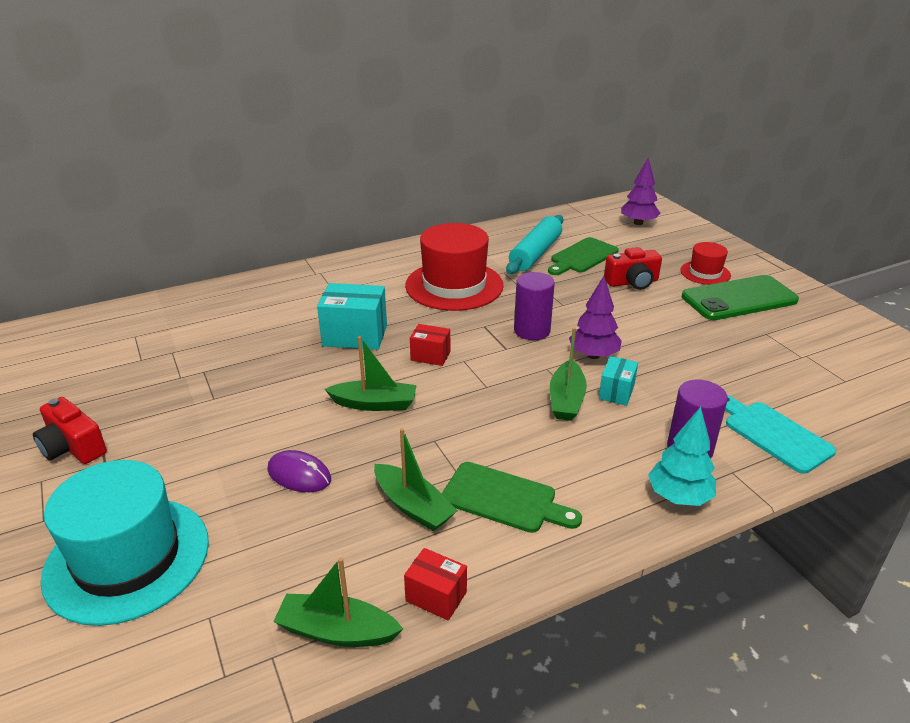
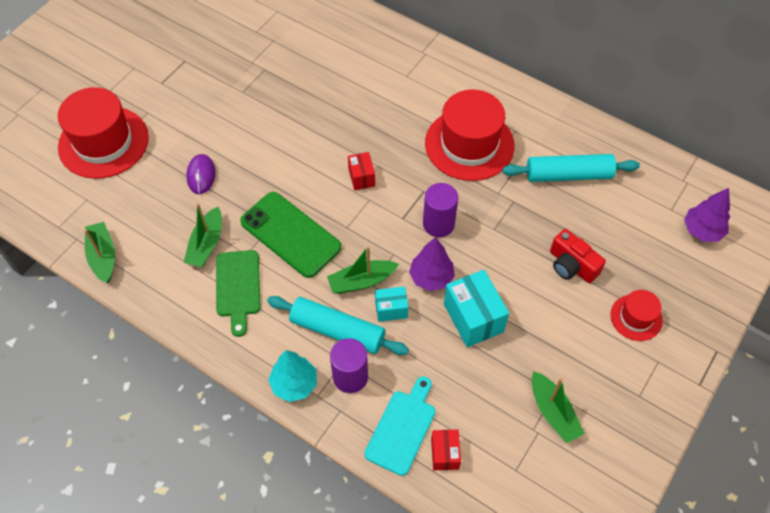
camera: 60 degrees right, 25 degrees up
red camera [33,397,107,464] -> none
turquoise hat [40,460,209,626] -> red hat [58,87,149,179]
turquoise box [317,283,387,350] -> turquoise box moved to [444,270,509,347]
green boat [325,336,417,411] -> green boat moved to [532,371,584,443]
red box [404,548,467,621] -> red box moved to [431,430,461,470]
green cutting board [548,237,619,275] -> none
green phone [682,275,799,320] -> green phone moved to [240,192,342,278]
none -> turquoise rolling pin [267,296,409,355]

